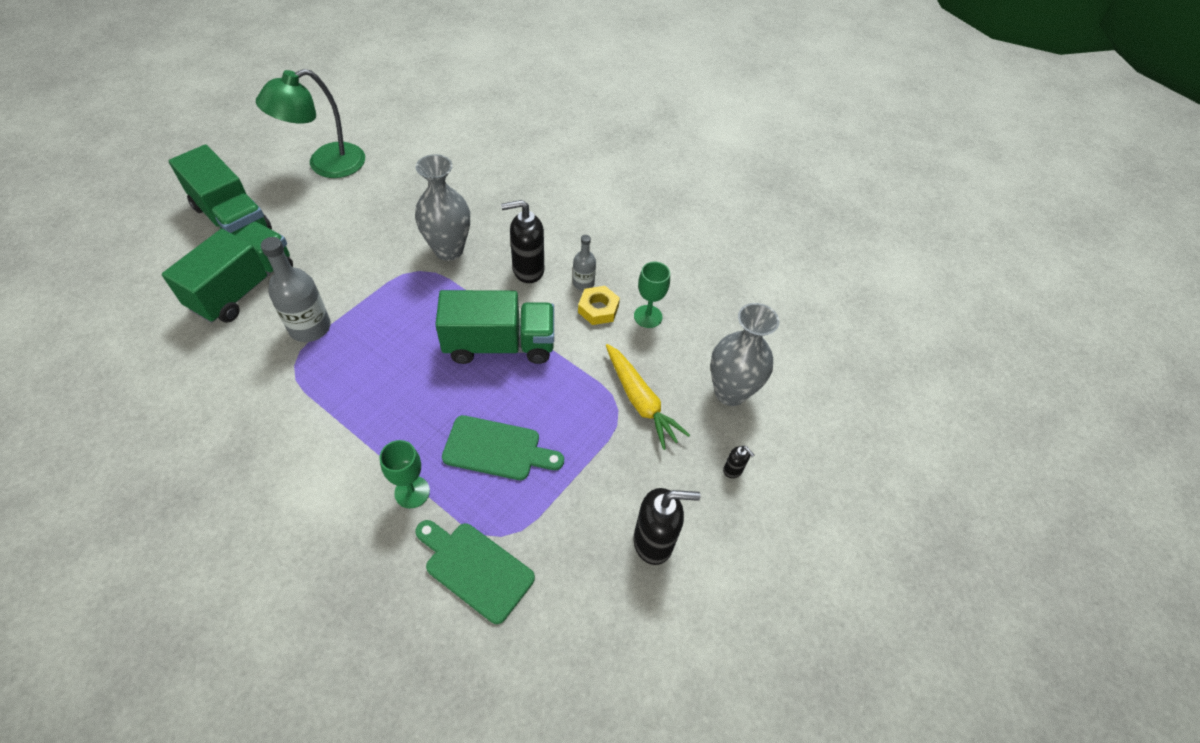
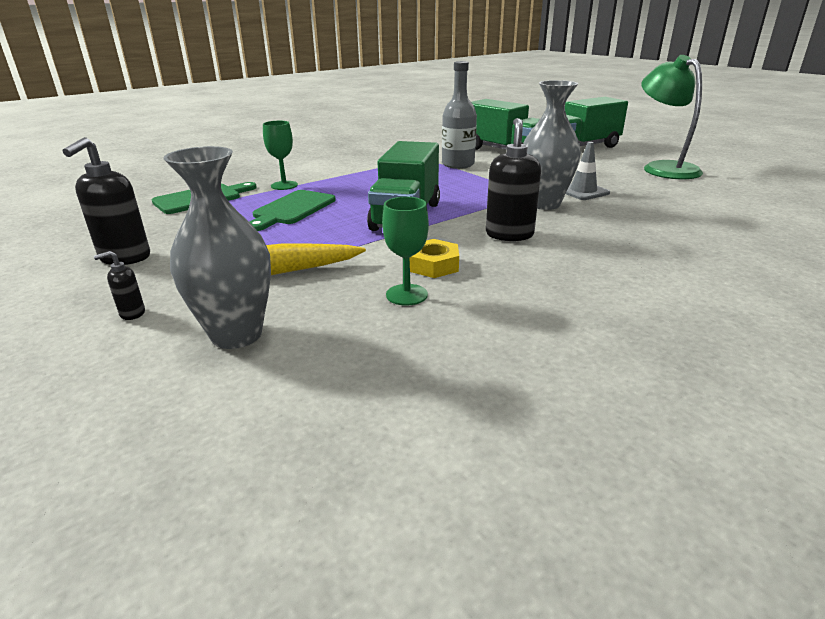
camera: 110 degrees right, 25 degrees down
grey bottle [573,235,596,291] -> none
none -> grey traffic cone [566,142,610,200]

